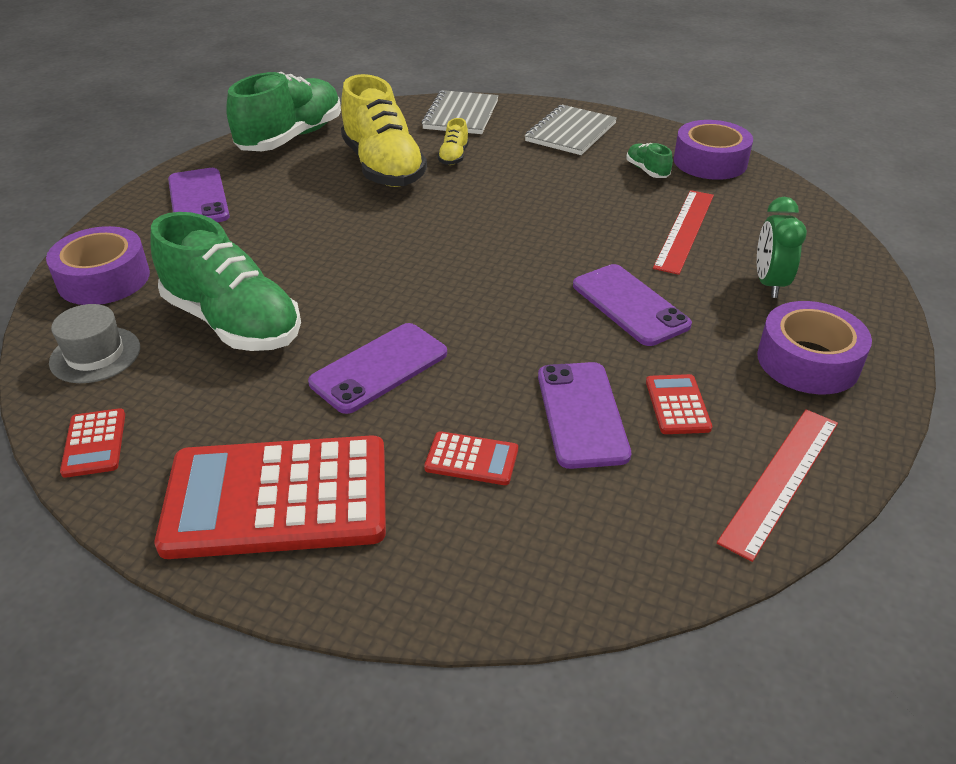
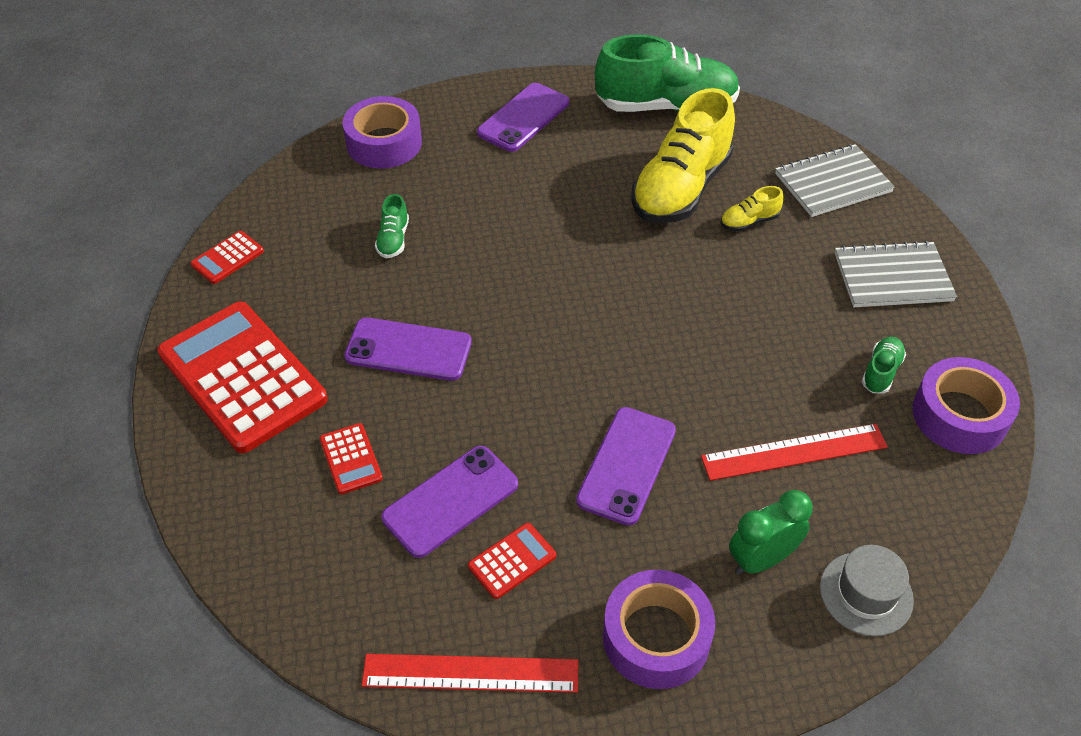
camera: 55 degrees right, 10 degrees up
grey hat [49,304,140,383] -> grey hat moved to [820,545,914,636]
green shoe [150,212,301,351] -> green shoe [375,194,409,258], size x0.42

